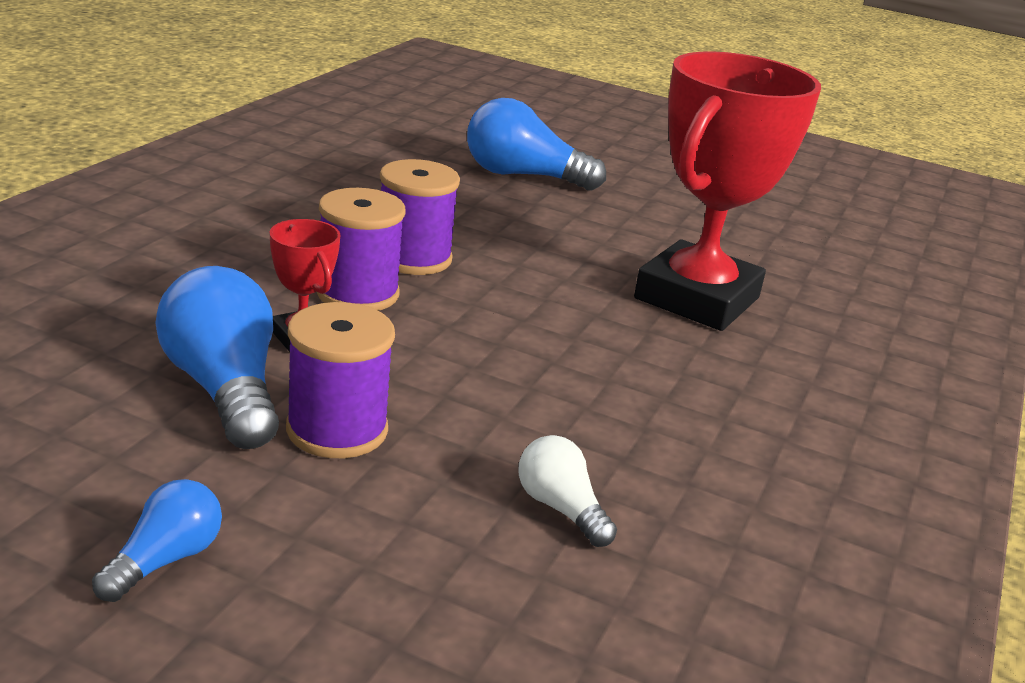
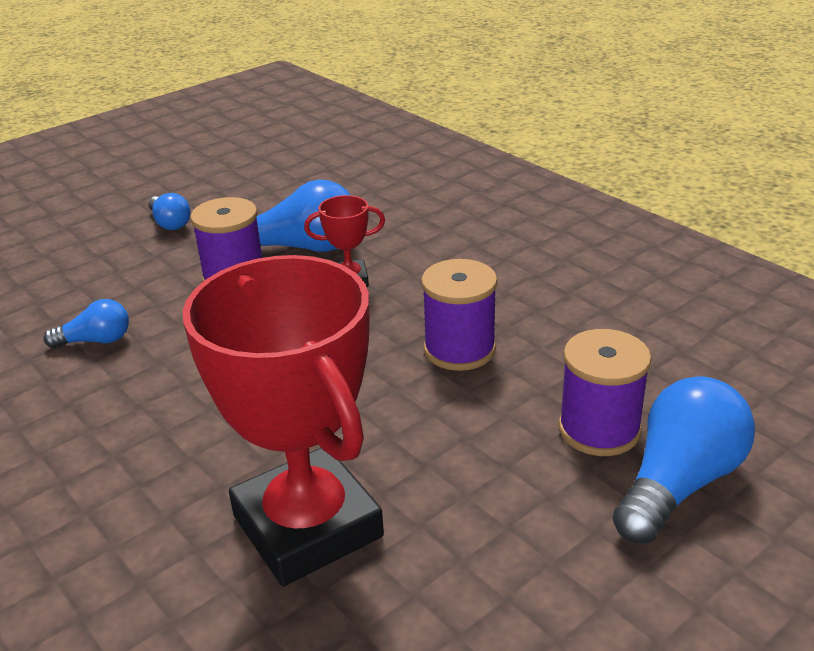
camera: 120 degrees right, 5 degrees up
purple spool [317,188,406,311] -> purple spool moved to [558,329,652,456]
white light bulb [518,435,617,547] -> blue light bulb [43,299,129,348]

